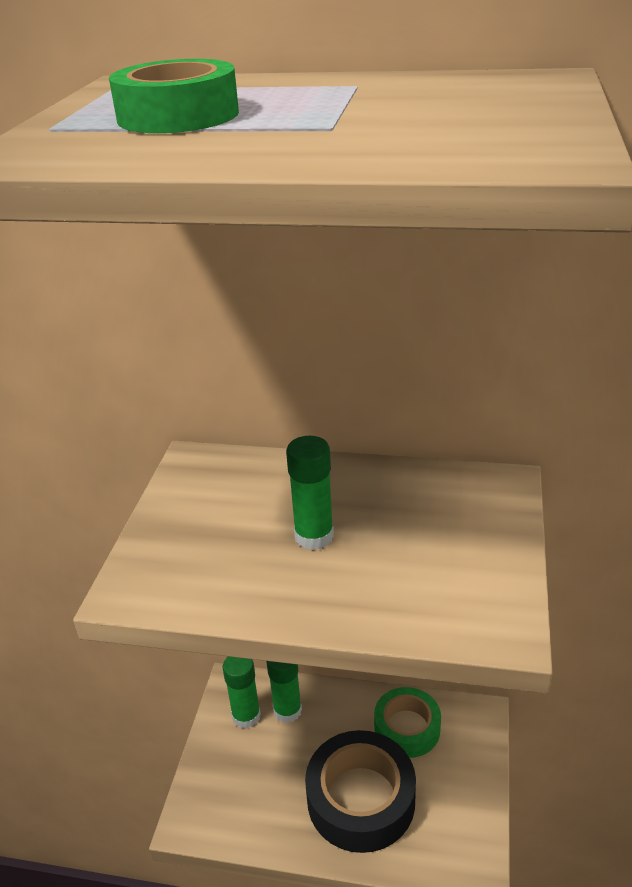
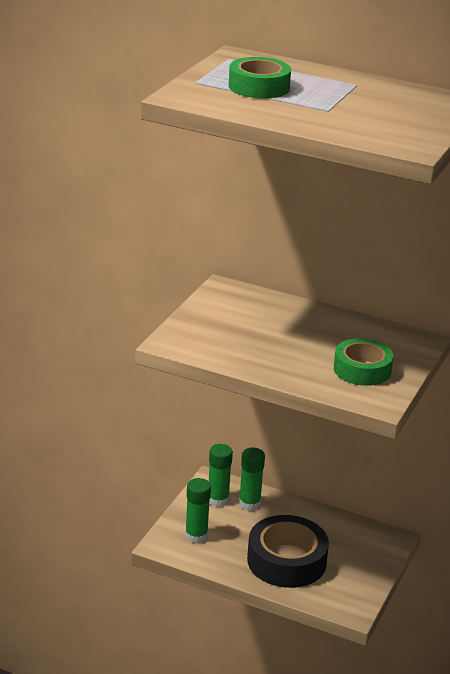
camera: 10 degrees right, 5 degrees down
green glue stick [286,436,334,550] -> green glue stick moved to [185,478,211,543]
green tape [374,687,441,758] -> green tape moved to [334,338,393,386]

